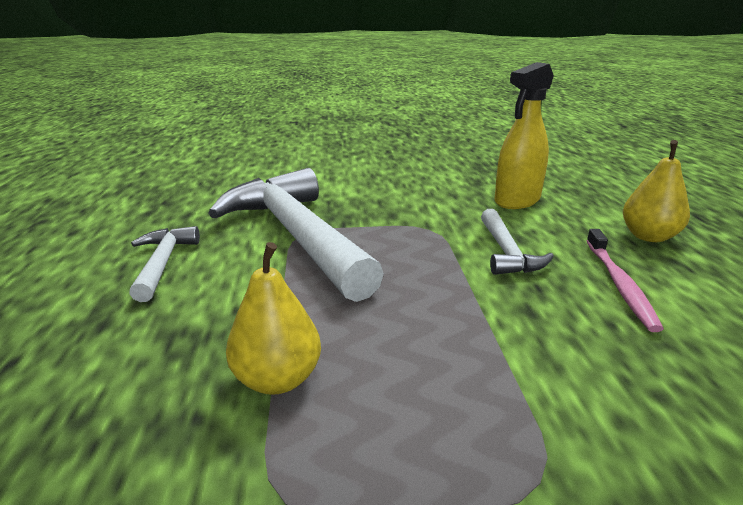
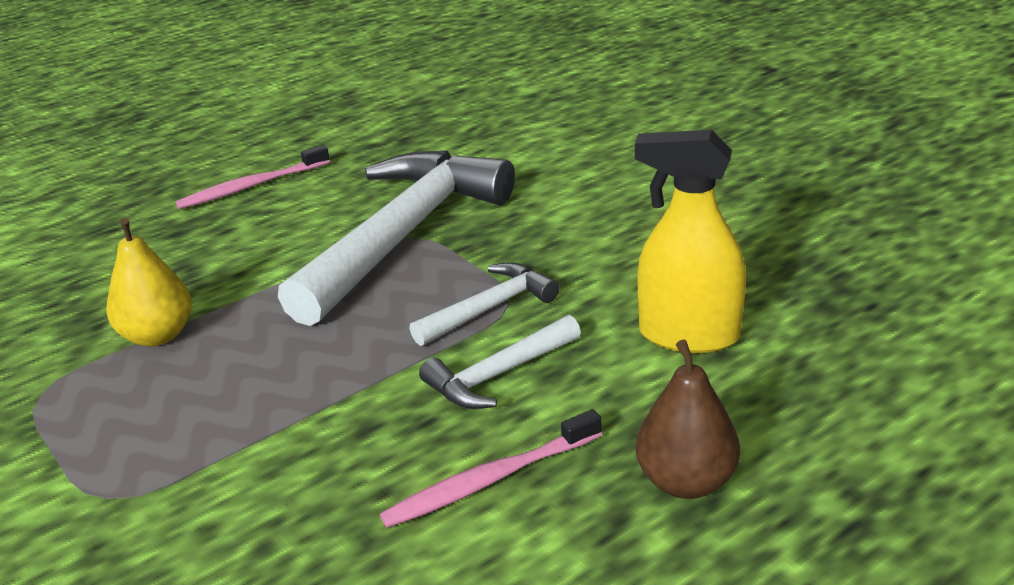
camera: 60 degrees right, 5 degrees up
white hammer [129,226,200,302] -> white hammer moved to [410,262,560,346]
yellow pear [623,140,690,242] -> brown pear [636,340,740,499]
none -> pink toothbrush [176,145,330,209]

